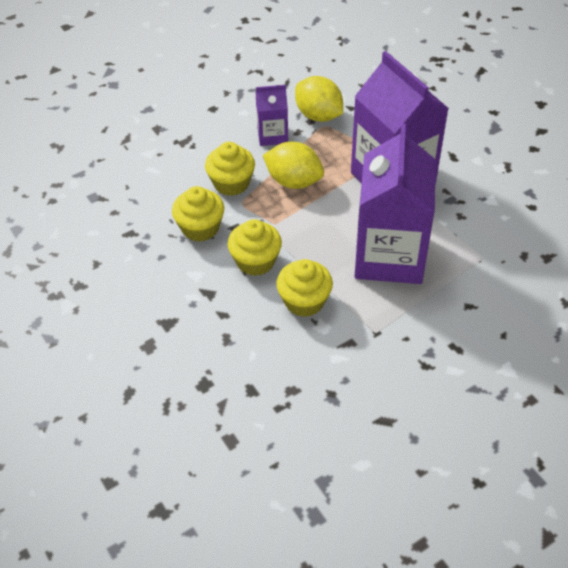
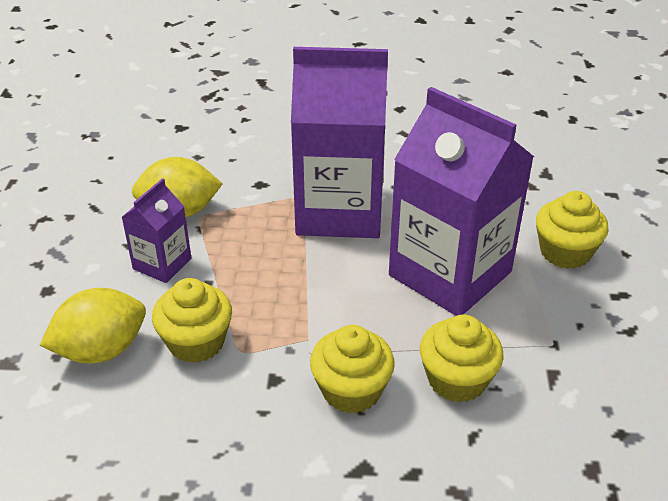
camera: 55 degrees left, 10 degrees down
yellow cupcake [172,186,224,242] -> yellow cupcake moved to [536,191,609,269]
yellow lemon [263,142,324,189] -> yellow lemon moved to [40,288,146,363]

